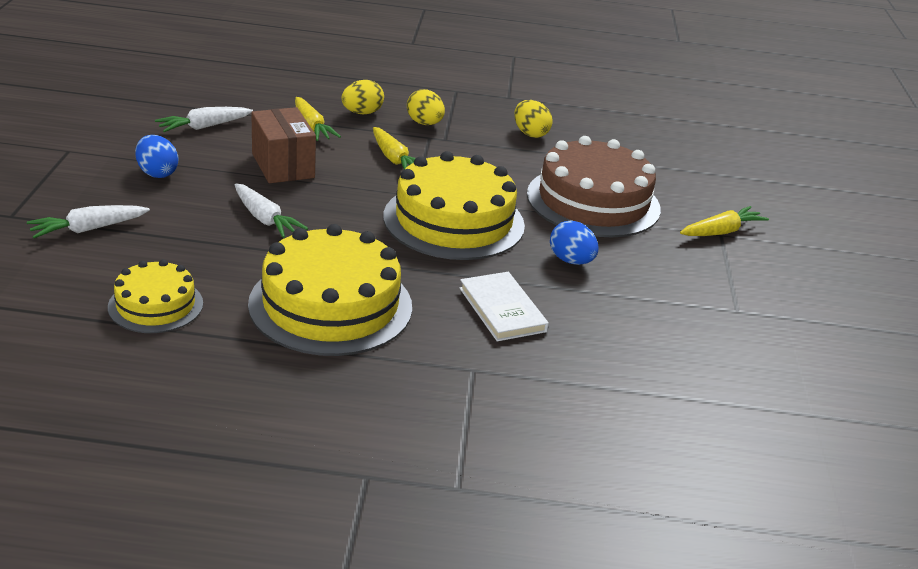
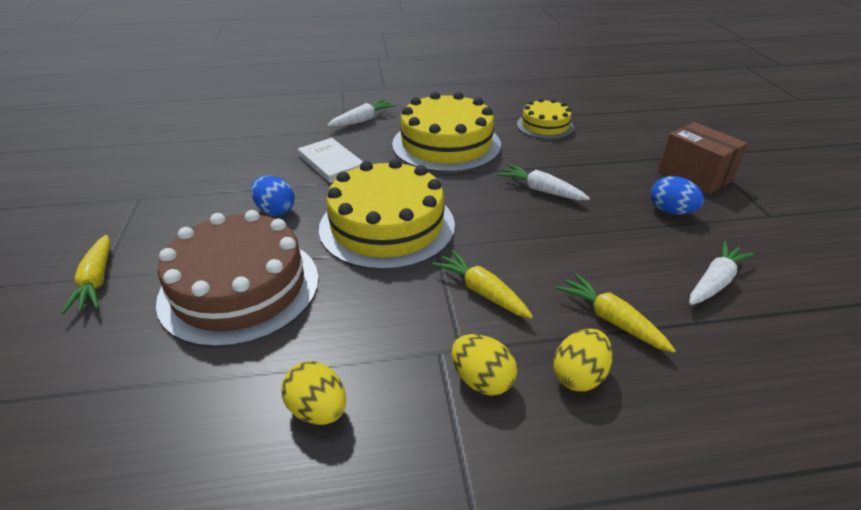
camera: 170 degrees right, 5 degrees up
white carrot [27,205,150,238] -> white carrot moved to [327,99,396,127]
brown box [251,107,316,183] -> brown box moved to [659,122,748,195]
yellow carrot [680,206,769,236] -> yellow carrot turned 60 degrees counterclockwise [61,235,110,314]

